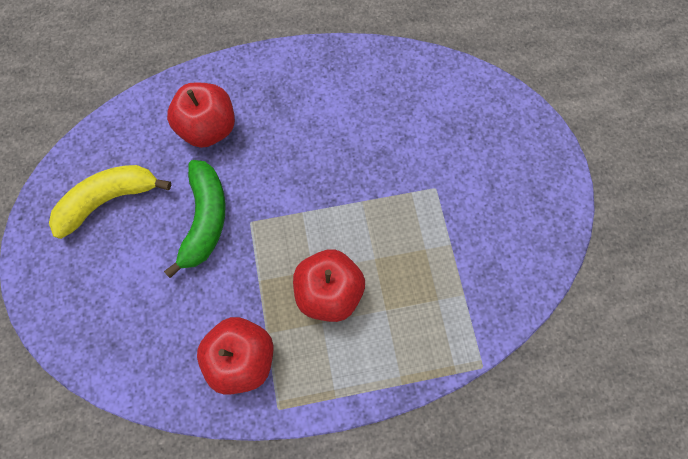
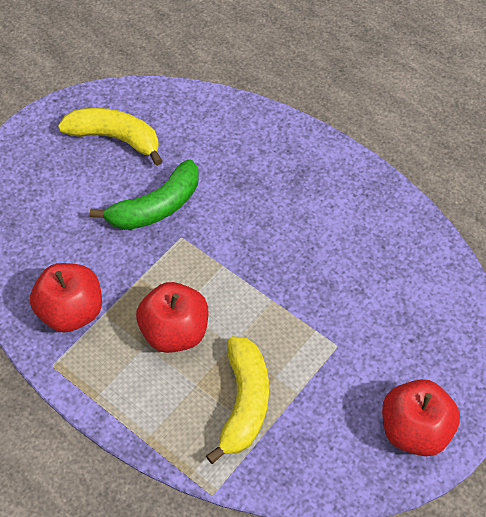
camera: 50 degrees right, 15 degrees down
red apple [167,82,235,148] -> red apple moved to [382,379,460,456]
none -> yellow banana [206,336,269,464]

